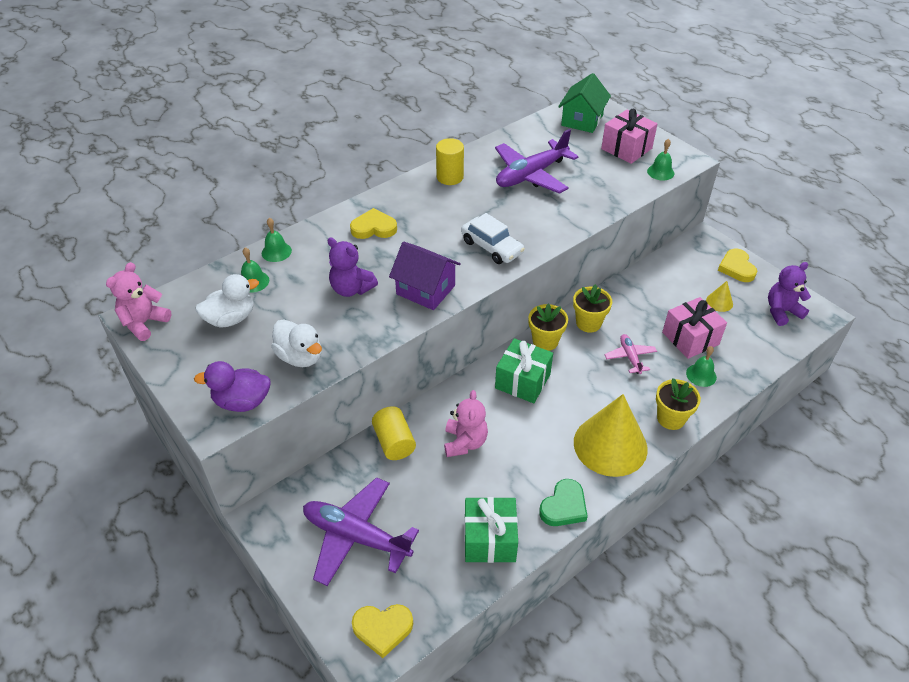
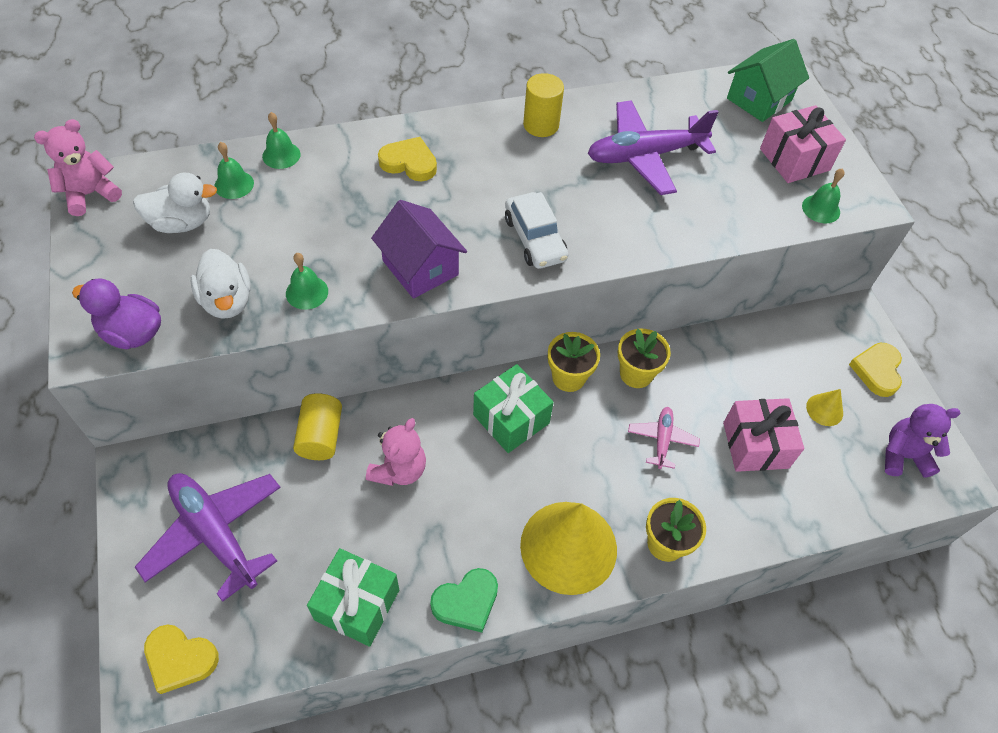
camera: 20 degrees right, 10 degrees up
purple teddy bear [327,238,378,297] -> none
green bell [686,346,717,387] -> green bell moved to [286,253,328,310]

